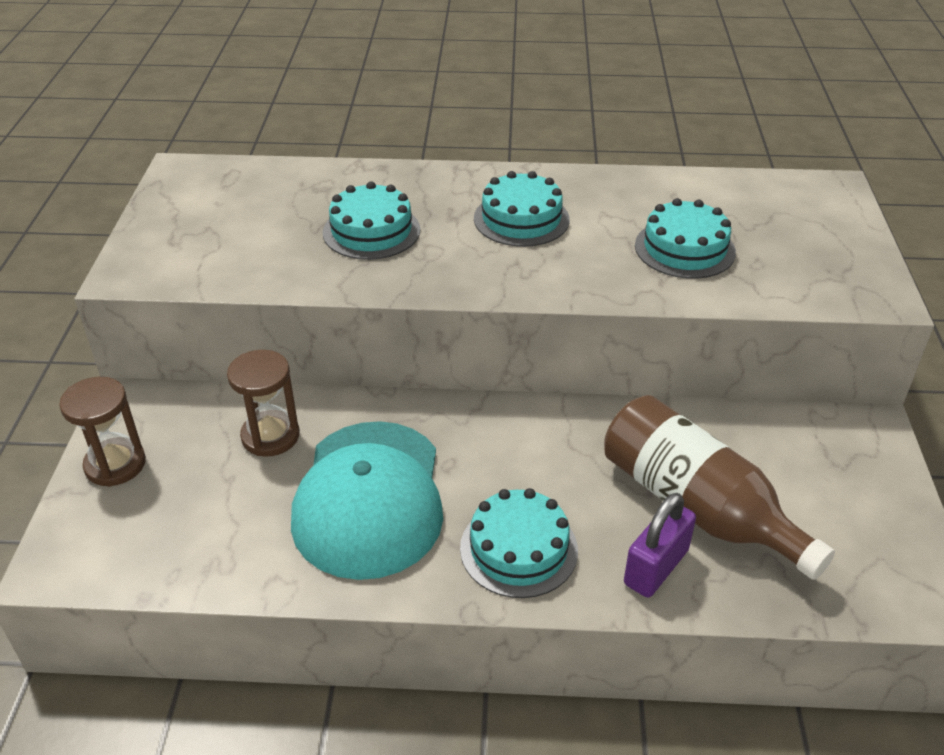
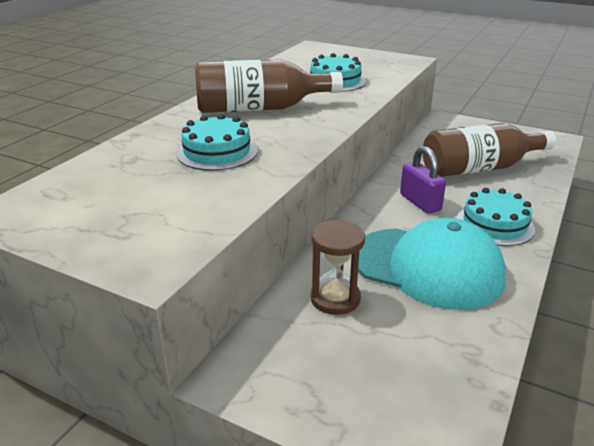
camera: 65 degrees left, 10 degrees down
brown hourglass [59,377,146,487] -> none
turquoise cake [474,171,570,247] -> brown bottle [195,59,343,113]
purple padlock [624,493,696,597] -> purple padlock moved to [400,146,446,214]

